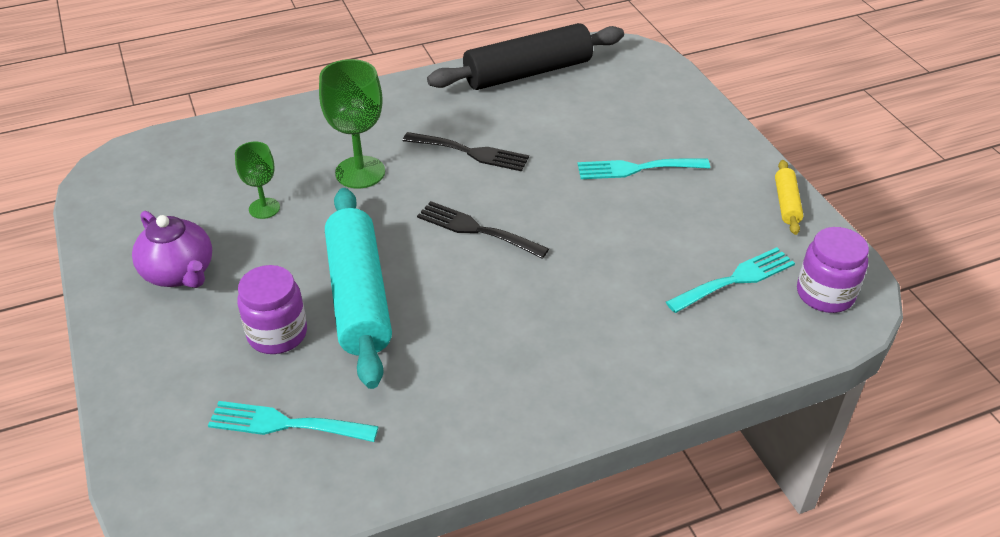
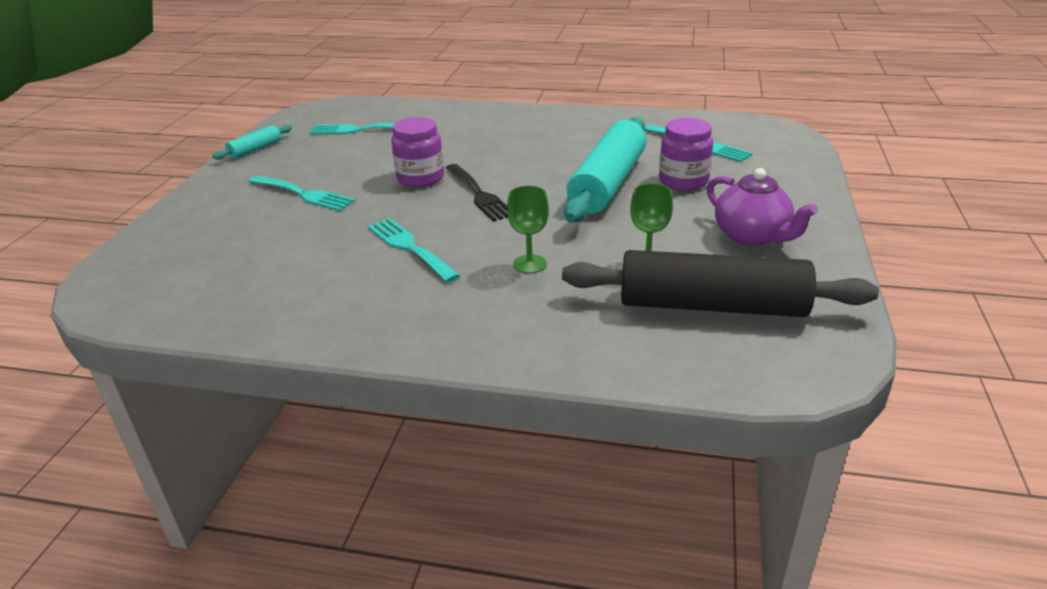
camera: 145 degrees left, 10 degrees down
purple teapot [132,211,212,288] -> purple teapot turned 150 degrees clockwise [707,168,818,246]
green goblet [319,59,385,189] -> green goblet [507,186,549,274], size x0.59
black fork [403,132,529,171] -> turquoise fork [368,218,460,282]
black rolling pin [427,23,624,90] -> black rolling pin moved to [562,250,879,317]
yellow rolling pin [775,160,804,235] -> turquoise rolling pin [212,125,292,159]
purple jar [797,227,869,313] -> purple jar moved to [391,117,444,187]

